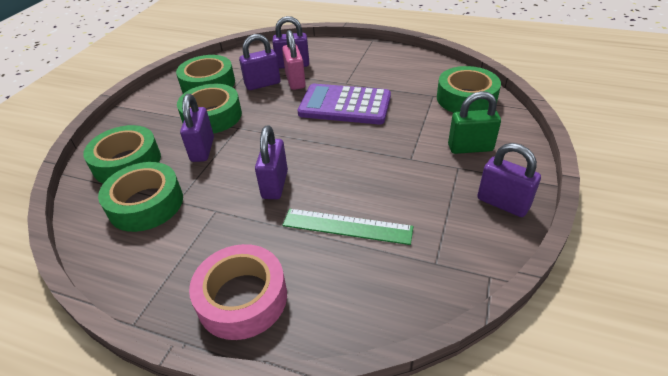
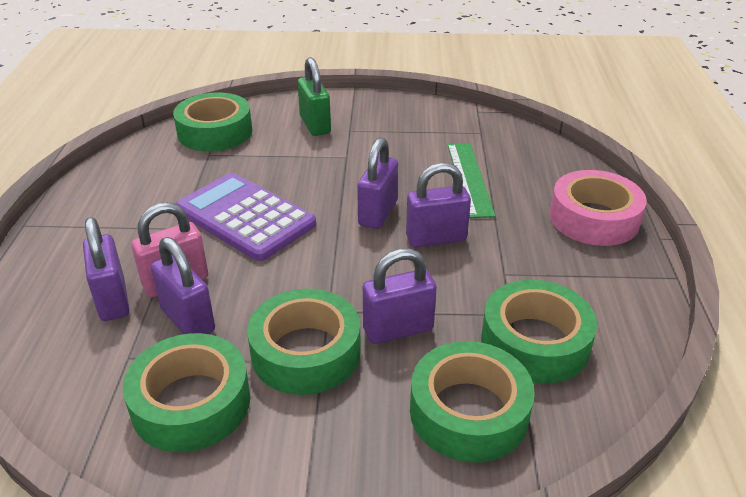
camera: 110 degrees left, 5 degrees down
purple calculator [297,84,391,124] -> purple calculator turned 135 degrees clockwise [176,173,316,261]
purple padlock [477,143,541,217] -> purple padlock moved to [357,137,398,229]

